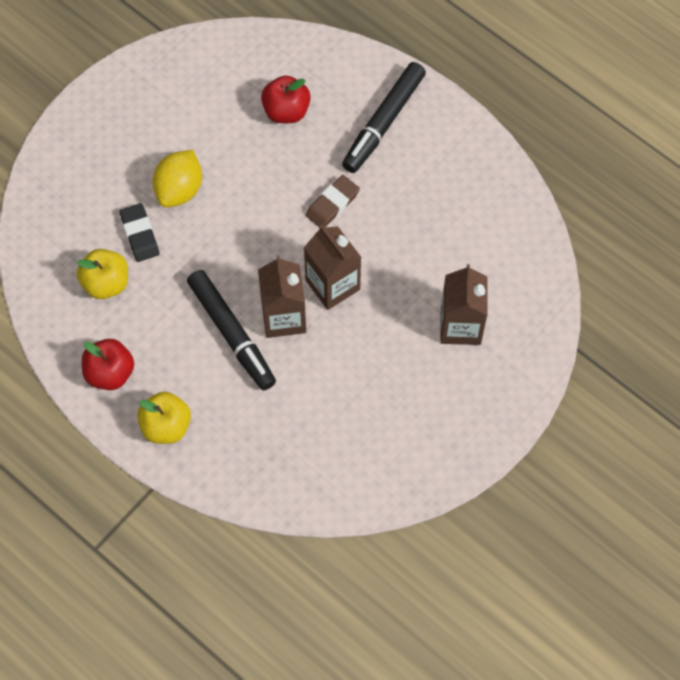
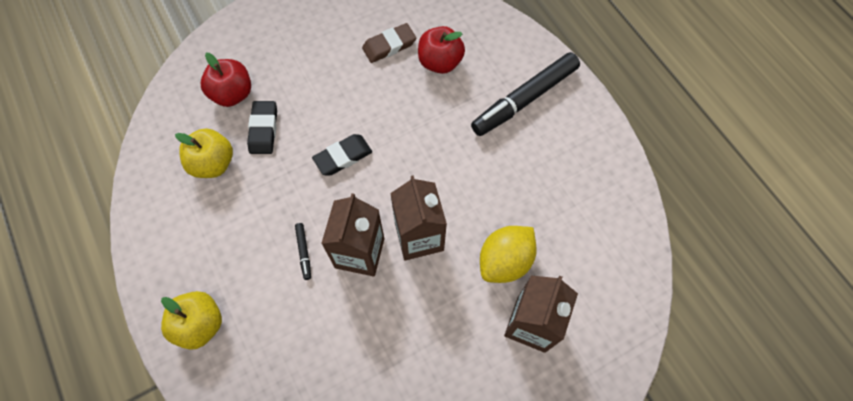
camera: 20 degrees right, 0 degrees up
red apple [82,339,134,390] -> red apple moved to [201,53,251,107]
yellow lemon [153,150,202,207] -> yellow lemon moved to [480,226,537,283]
black marker [187,270,276,390] -> black marker [295,223,311,280], size x0.40
brown eraser [306,175,360,228] -> brown eraser moved to [362,23,416,63]
none -> black eraser [312,134,372,176]

